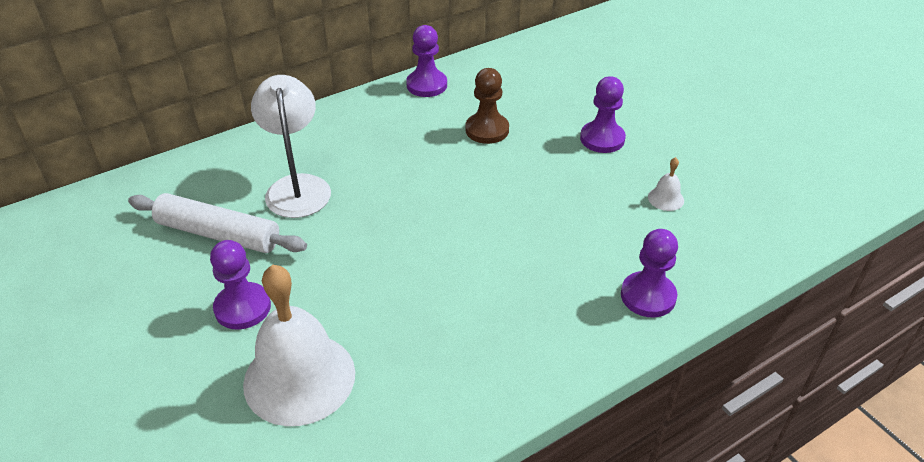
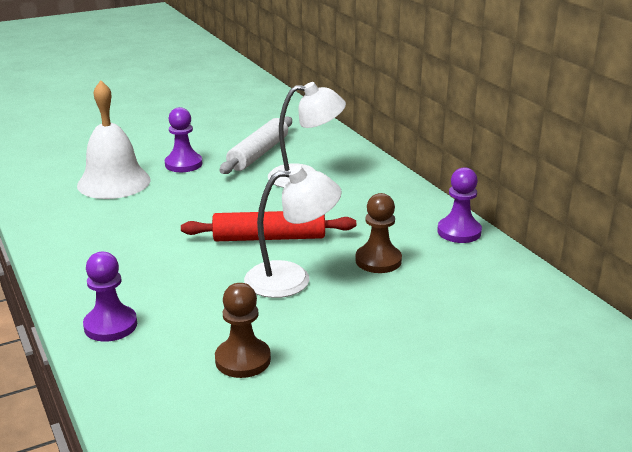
camera: 95 degrees right, 15 degrees down
purple pawn [580,76,626,153] -> none
white bell [648,157,684,211] -> brown pawn [215,283,271,378]
none -> red rolling pin [181,211,356,241]
none -> white lamp [244,165,342,298]

